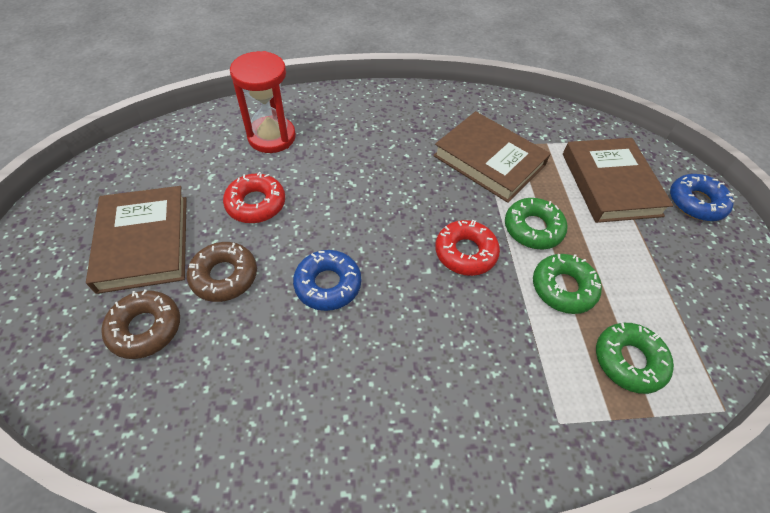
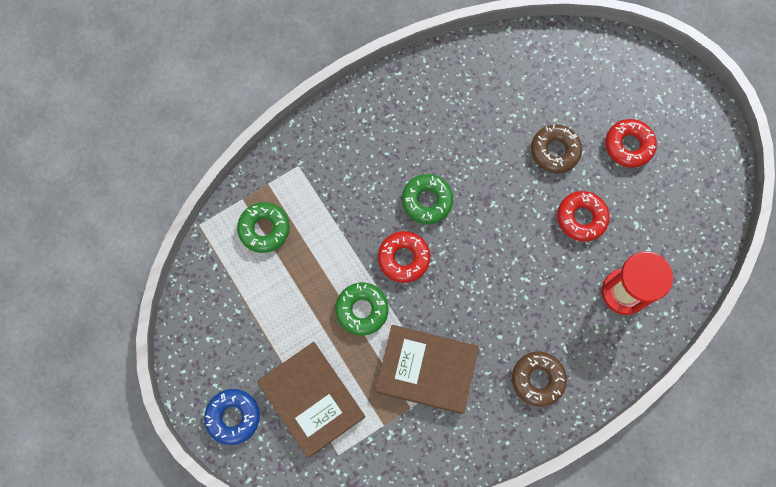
camera: 155 degrees right, 20 degrees up
brown book [86,186,187,294] -> red donut [605,119,657,168]
brown donut [101,289,180,359] -> brown donut moved to [512,352,567,407]
blue donut [293,250,361,311] -> none
green donut [533,254,602,314] -> green donut moved to [402,174,453,224]

